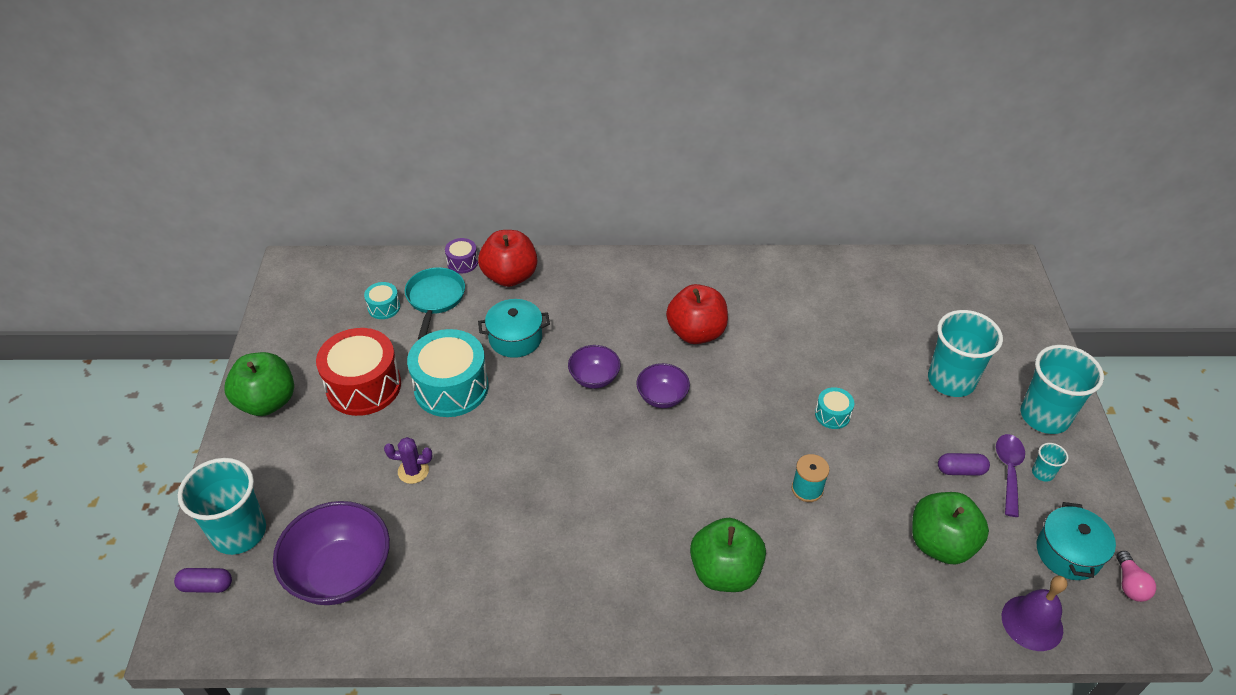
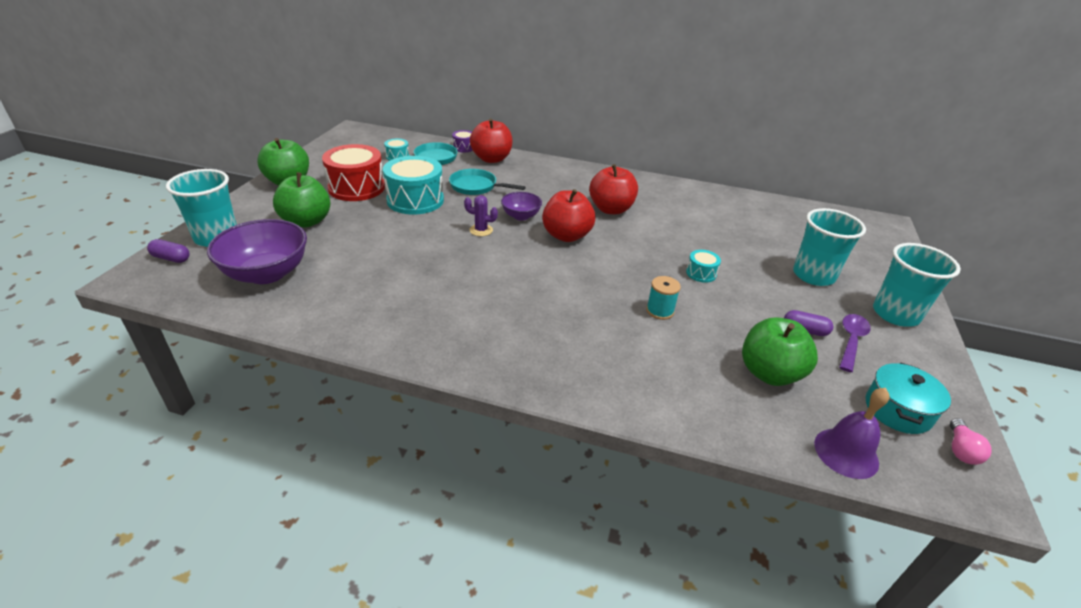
camera: 15 degrees right, 10 degrees down
purple cactus [384,437,432,484] -> purple cactus moved to [464,195,498,236]
turquoise pot [478,299,550,358] -> turquoise pan [449,169,526,195]
purple bowl [636,363,690,408] -> red apple [542,189,595,242]
green apple [690,518,766,592] -> green apple moved to [273,172,330,227]
turquoise cup [1032,443,1068,482] -> none

